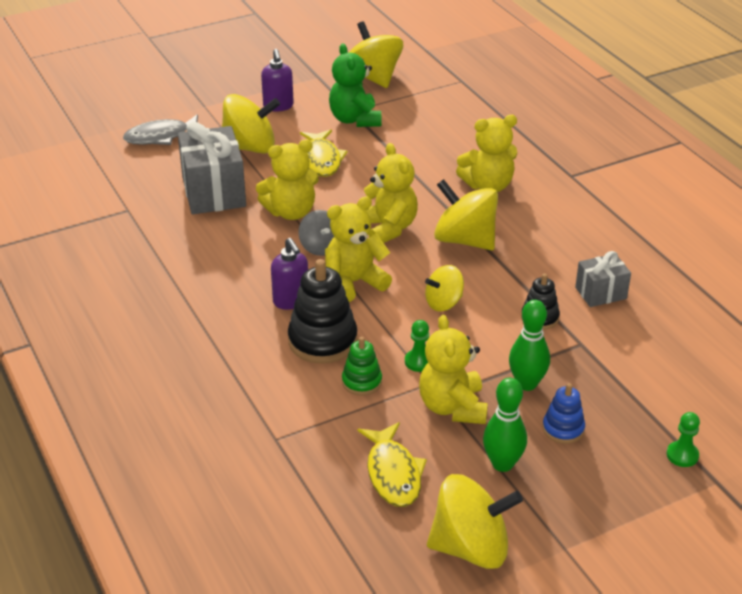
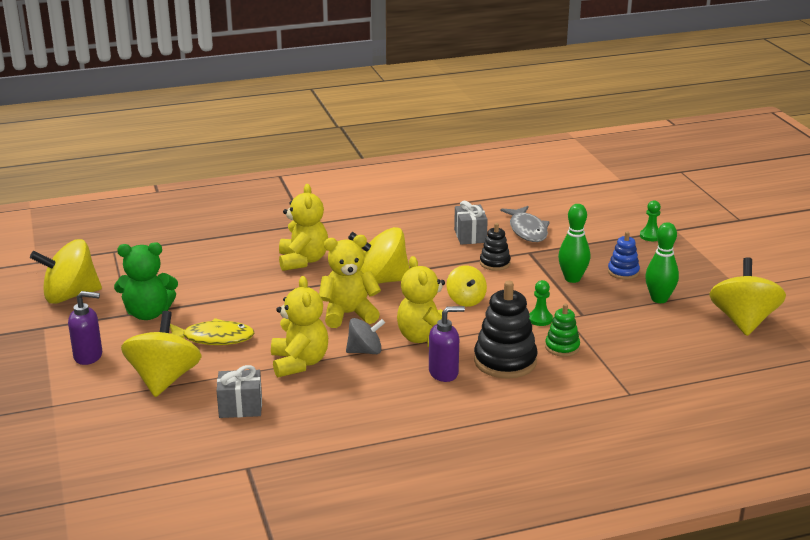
camera: 80 degrees left, 10 degrees down
grey fish [123,114,198,145] -> grey fish moved to [501,206,550,242]
grey gift [178,122,246,214] -> grey gift [216,365,262,418], size x0.56
yellow fish [358,422,427,507] -> none
yellow teddy bear [419,315,488,424] -> none
yellow spinning top [434,179,498,250] -> yellow spinning top turned 45 degrees clockwise [348,227,410,284]

